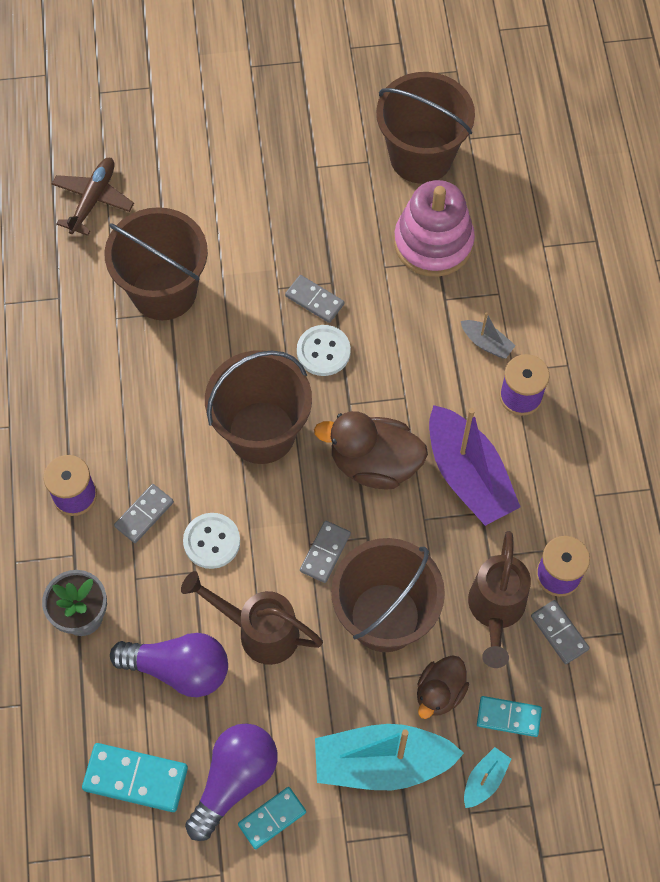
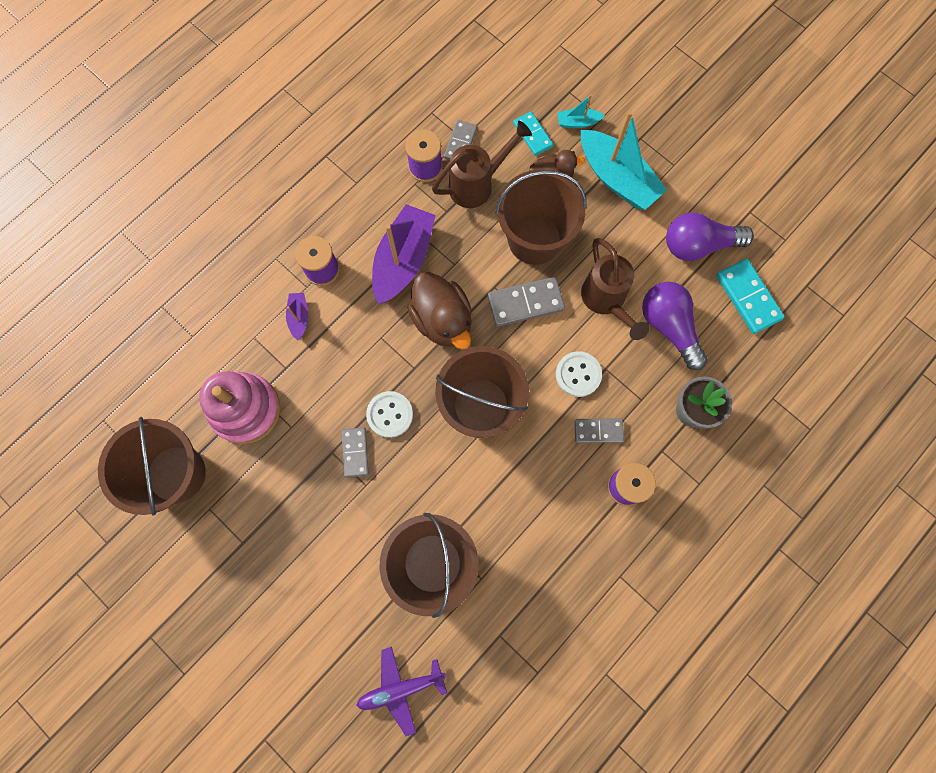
camera: 130 degrees left, 10 degrees up
brown plane [52,158,134,236] -> purple plane [356,647,447,736]
turquoise domino [238,787,306,849] -> none
grey domino [300,521,351,583] -> grey domino [488,277,565,327], size x1.55
grey boat [461,312,516,359] -> purple boat [286,292,308,340]

